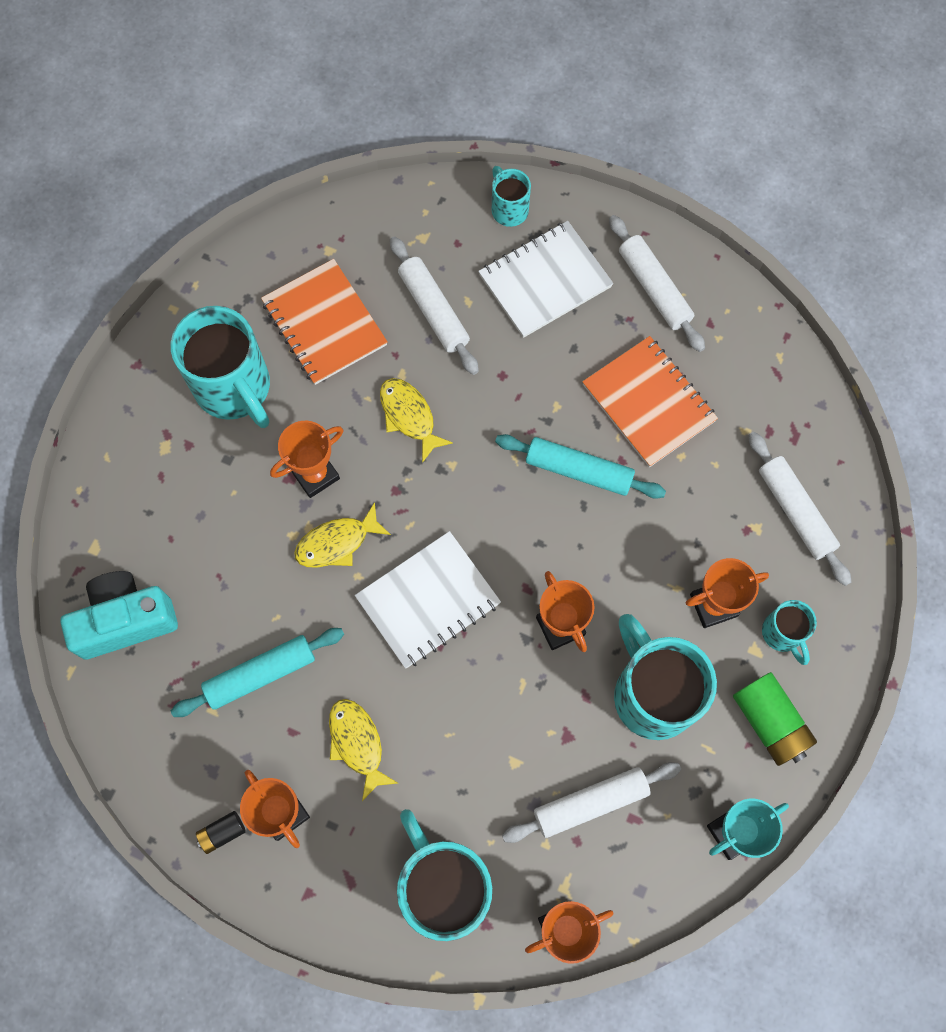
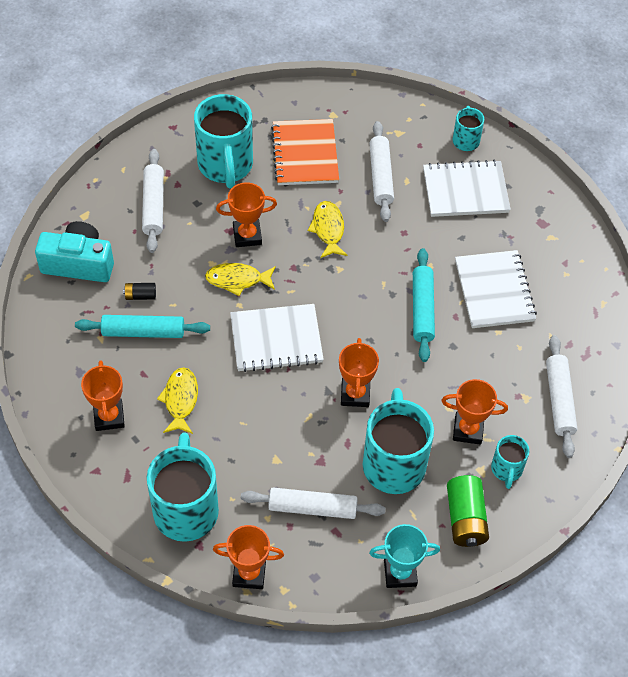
camera: 25 degrees right, 15 degrees down
black battery [196,811,246,854] -> black battery moved to [123,283,156,300]
turquoise rolling pin [495,434,666,499] -> turquoise rolling pin turned 45 degrees clockwise [413,248,435,362]
orange notebook [582,336,718,467] -> white notebook [455,250,537,328]
white rolling pin [609,215,705,352] -> white rolling pin moved to [142,149,164,253]

